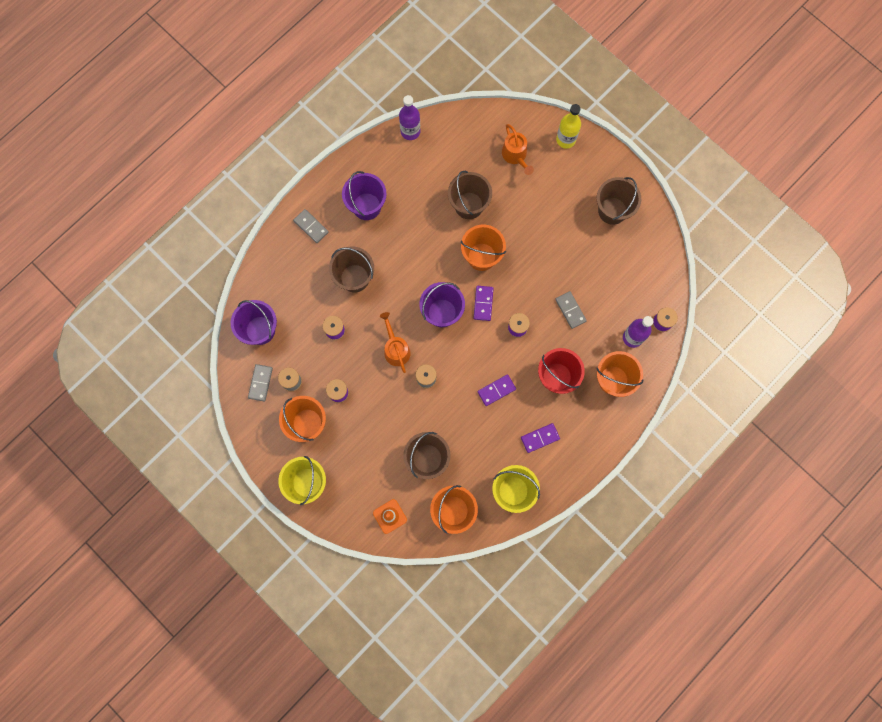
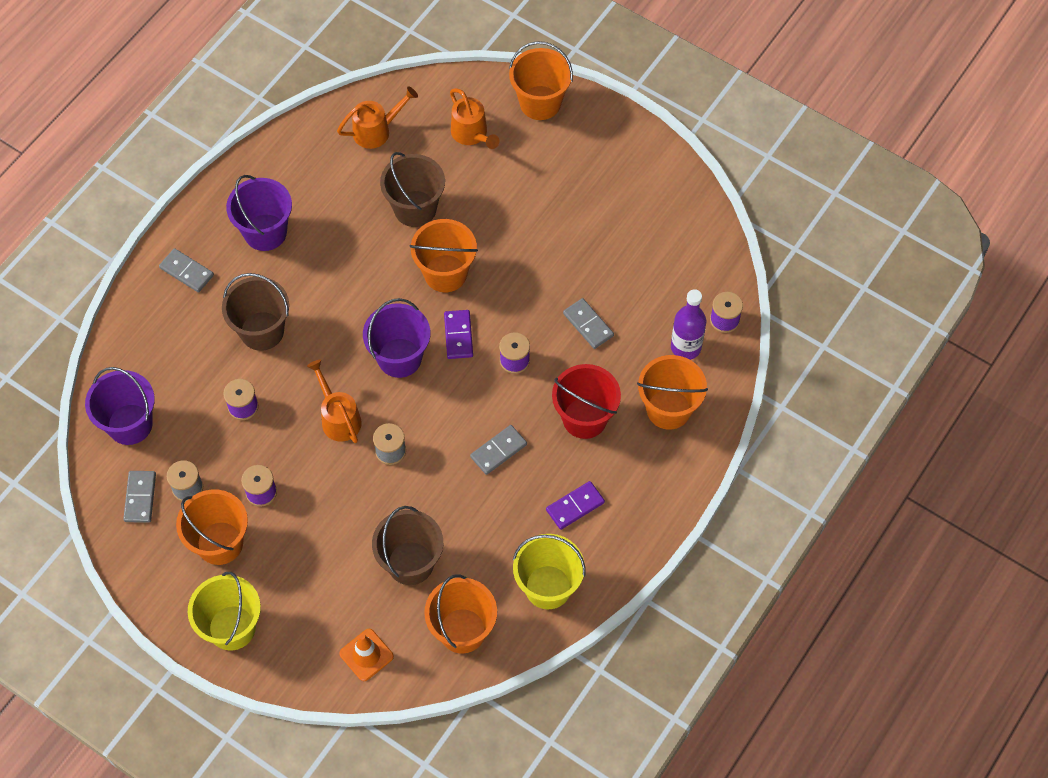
camera: 10 degrees left, 15 degrees down
purple bottle [399,95,420,140] -> none
purple domino [478,374,516,406] -> grey domino [470,425,527,475]
yellow bottle [556,104,581,149] -> orange bucket [509,41,573,120]
brown bucket [597,177,641,225] -> none
none -> orange watering can [337,86,418,149]

